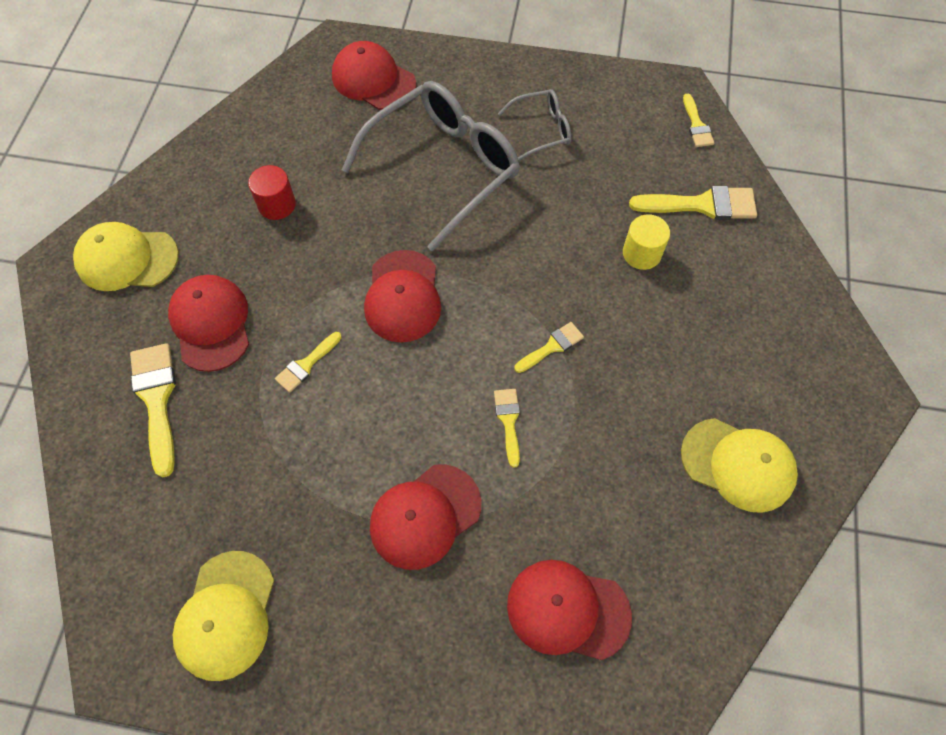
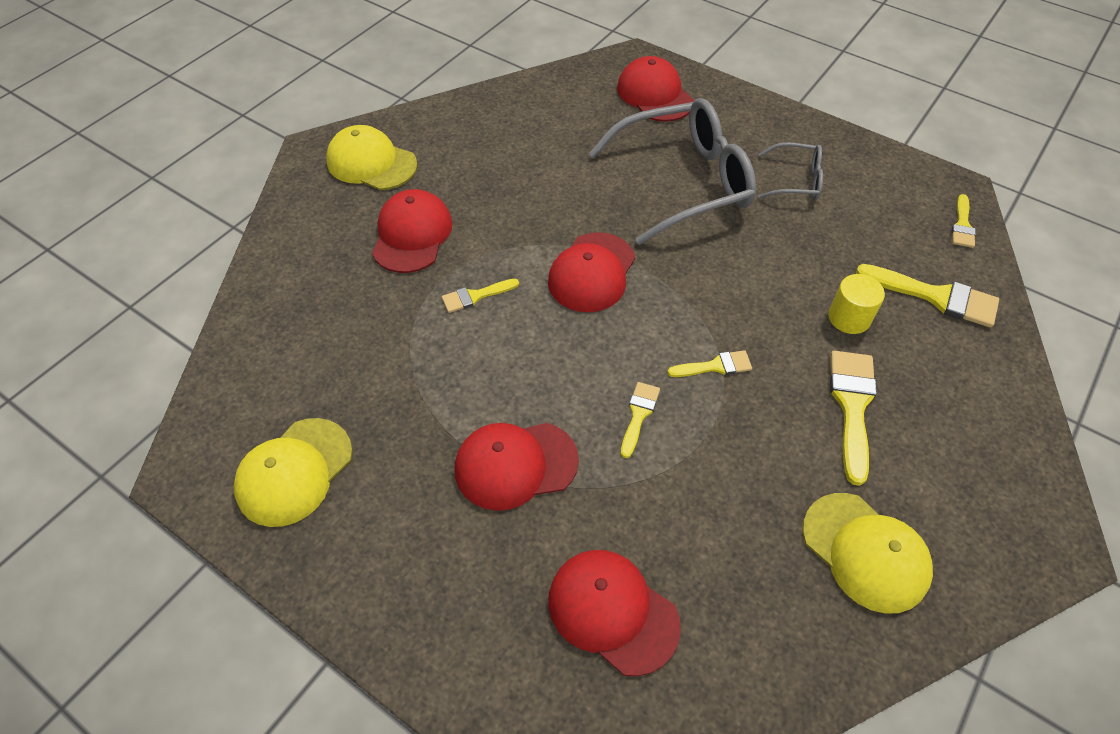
camera: 25 degrees right, 10 degrees down
yellow brush [130,343,176,477] -> yellow brush moved to [830,351,877,486]
red cylinder [248,165,296,220] -> none

